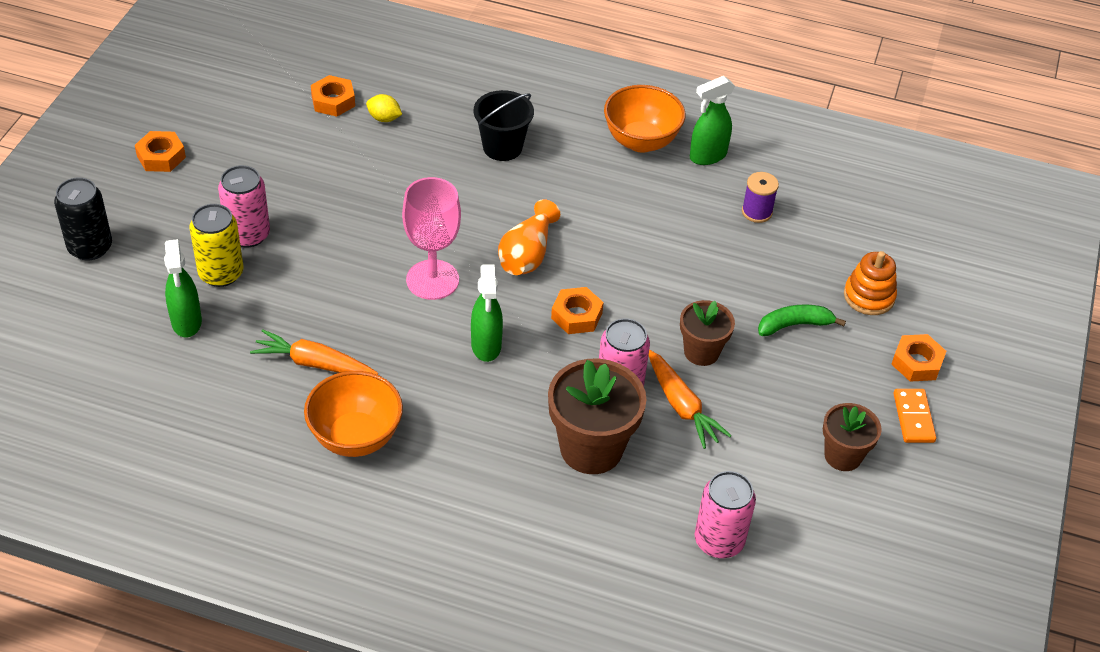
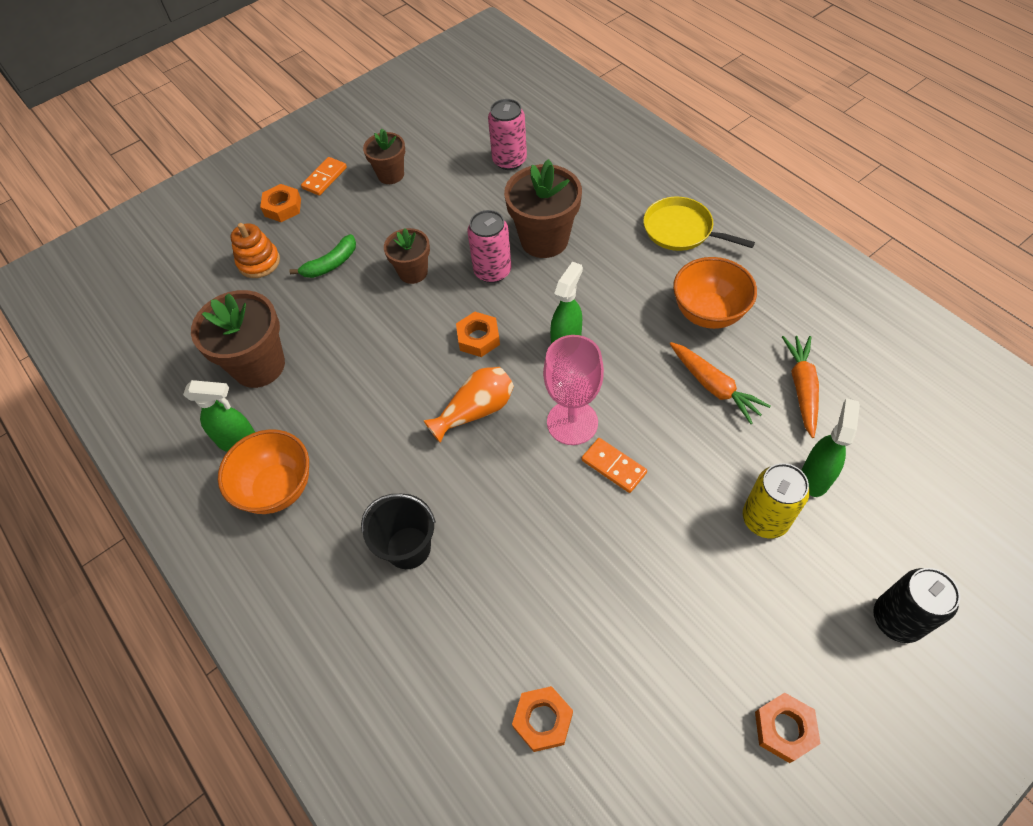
camera: 140 degrees left, 10 degrees up
pink can [218,165,270,248] -> none
yellow lemon [366,94,402,122] -> none
orange carrot [649,350,732,449] -> orange carrot moved to [782,336,819,438]
purple spool [742,172,779,223] -> brown flower pot [191,290,285,388]
green banana [758,304,846,336] -> green banana turned 60 degrees counterclockwise [290,234,356,278]
none -> orange domino [582,438,647,493]
none -> yellow pan [643,197,755,251]

